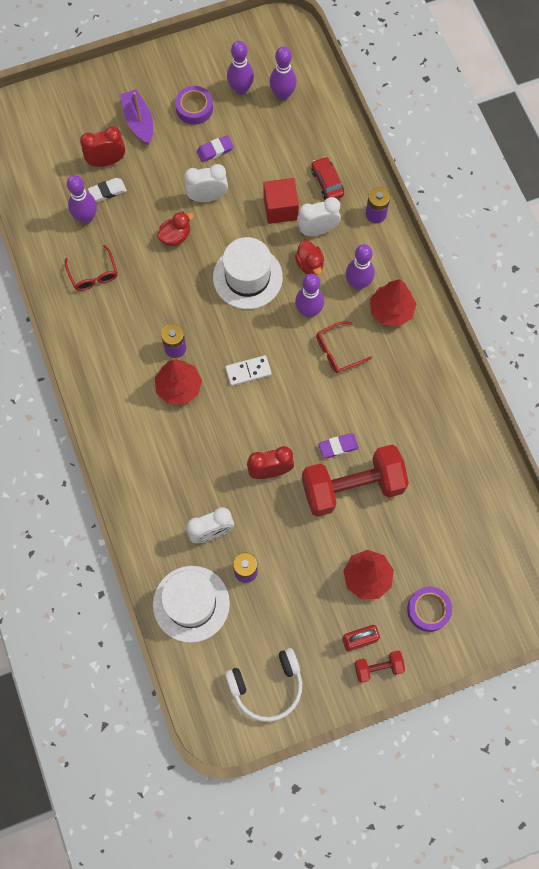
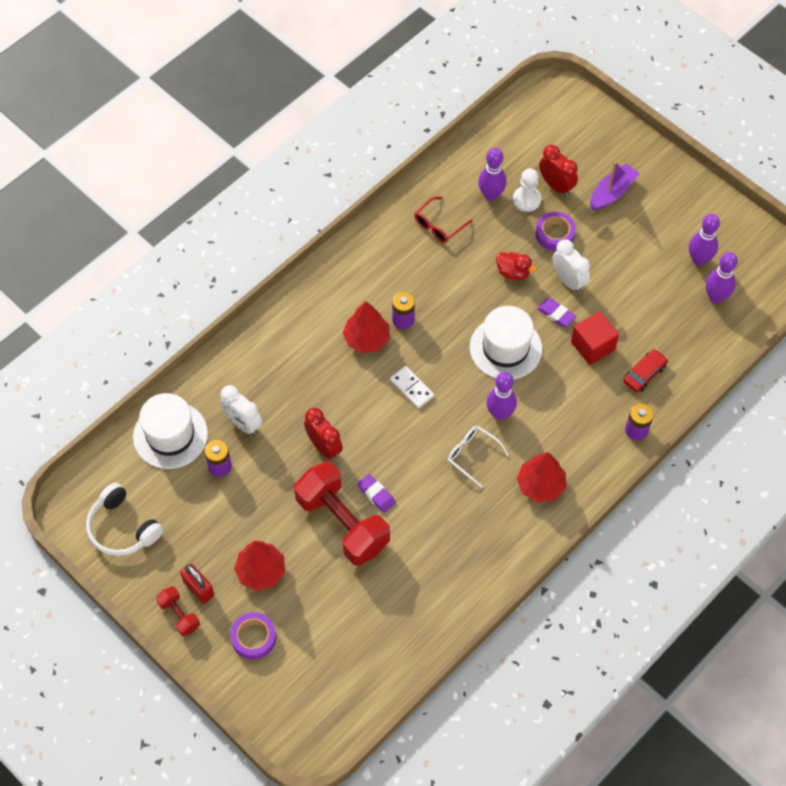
camera: 65 degrees right, 10 degrees down
white eraser [88,178,127,202] -> white pawn [513,168,541,212]
purple tape [175,86,213,125] -> purple tape moved to [536,212,576,251]
purple eraser [197,135,234,162] -> purple eraser moved to [537,298,576,327]
red duck [295,240,324,275] -> none
white clock [297,197,341,236] -> none
red glasses [316,321,372,373] -> white glasses [447,426,509,487]
purple bowling pin [346,244,375,290] -> none

